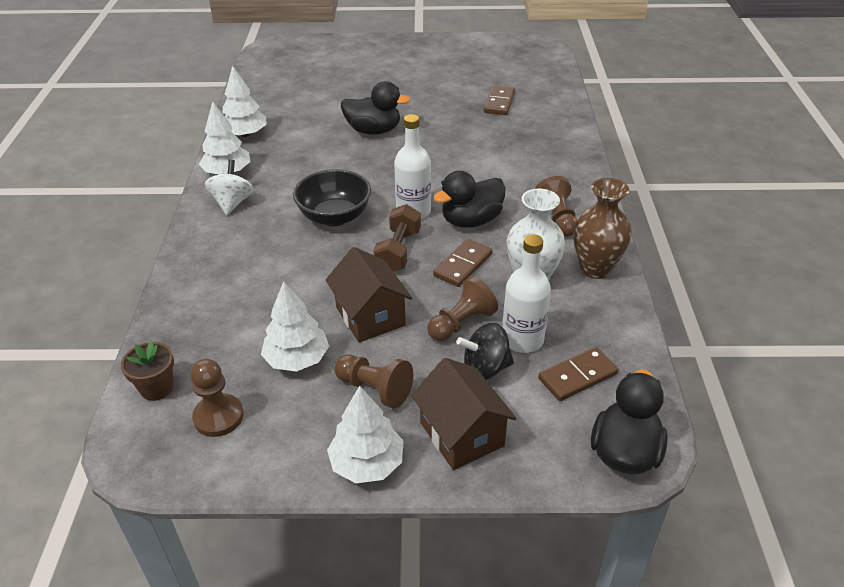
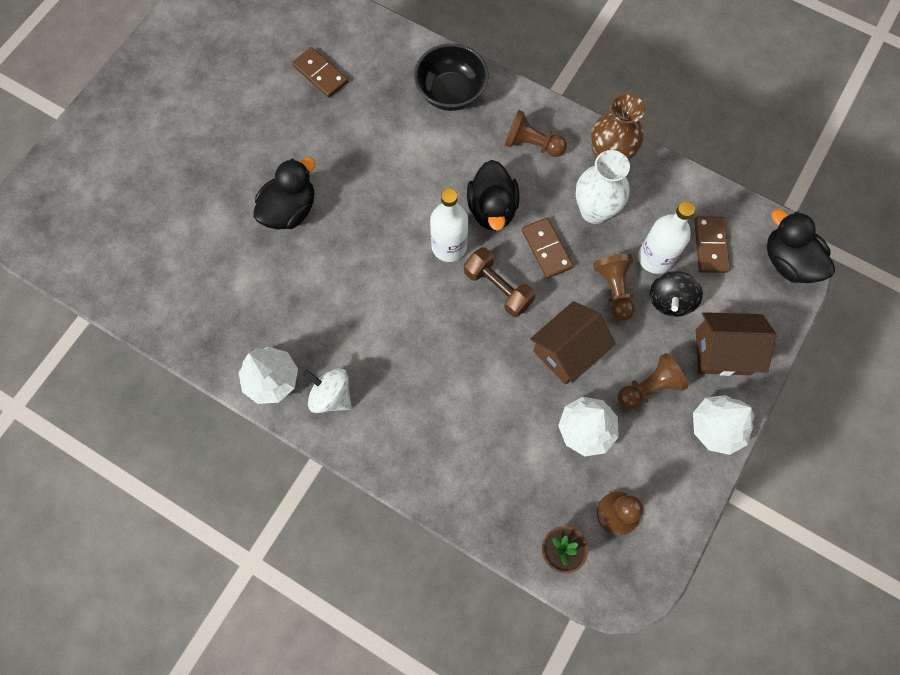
camera: 60 degrees left, 30 degrees up
white tree [223,66,267,137] -> none
black bowl [293,169,371,226] -> black bowl moved to [414,43,489,111]
brown house [326,247,412,342] -> brown house turned 45 degrees counterclockwise [530,301,616,385]

